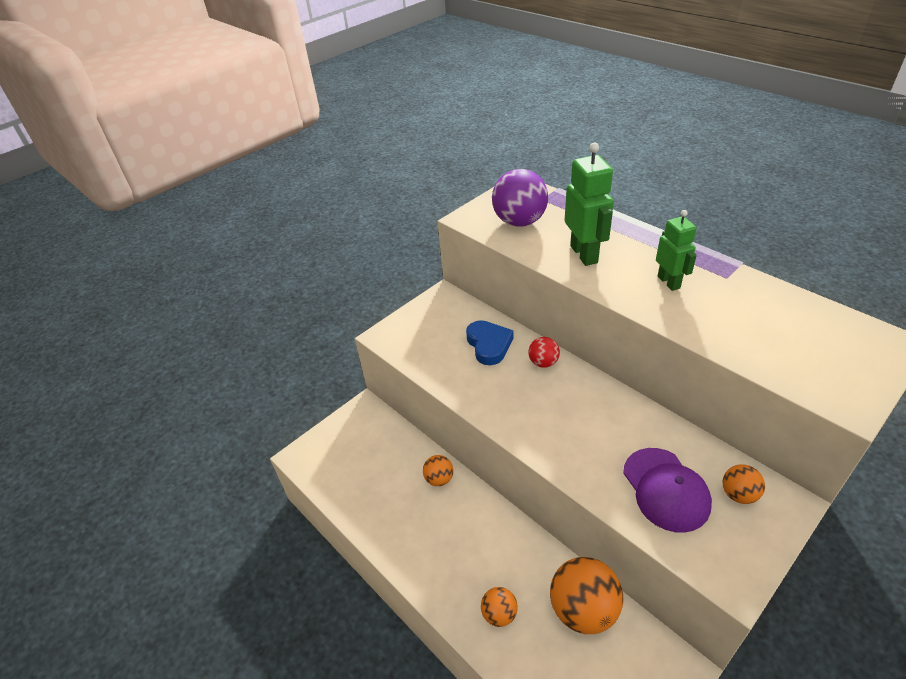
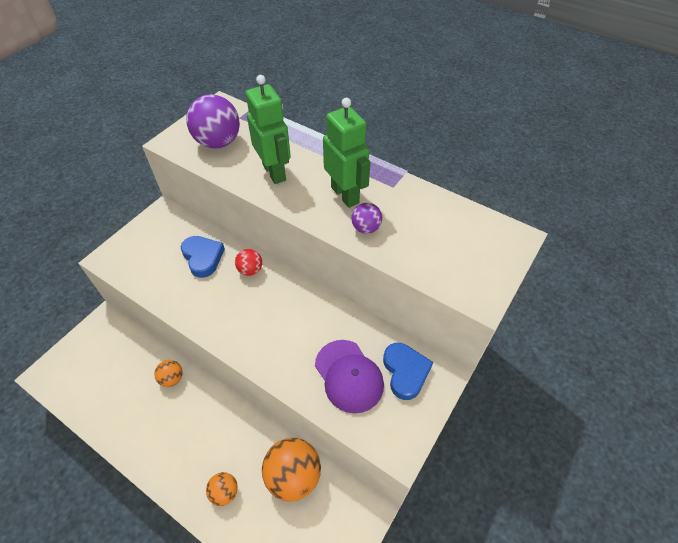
camera: 15 degrees left, 10 degrees up
green robot [656,210,697,291] -> green robot [323,98,370,208], size x1.52
orange ball [723,464,765,504] -> blue heart [383,343,433,400]
none -> purple ball [351,203,382,234]

